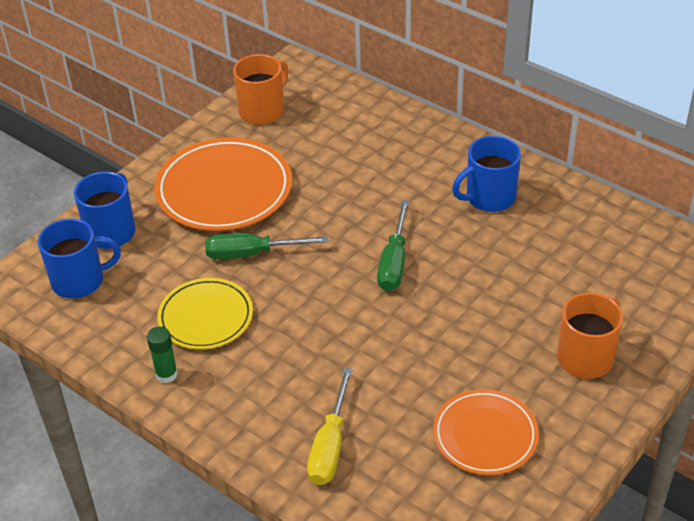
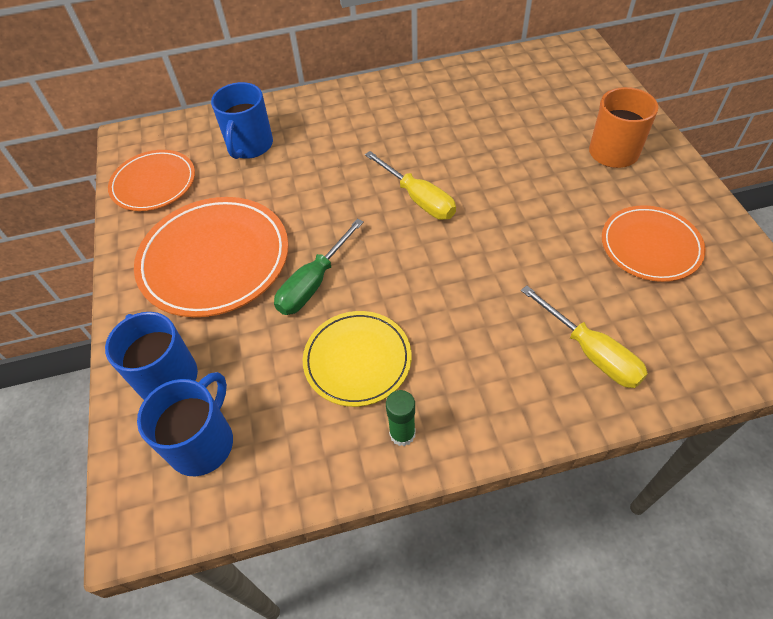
camera: 50 degrees left, 10 degrees up
orange mug [233,54,289,125] -> orange plate [108,150,195,211]
green screwdriver [377,200,409,291] -> yellow screwdriver [365,151,456,220]
blue mug [452,136,521,212] -> blue mug moved to [211,82,273,159]

